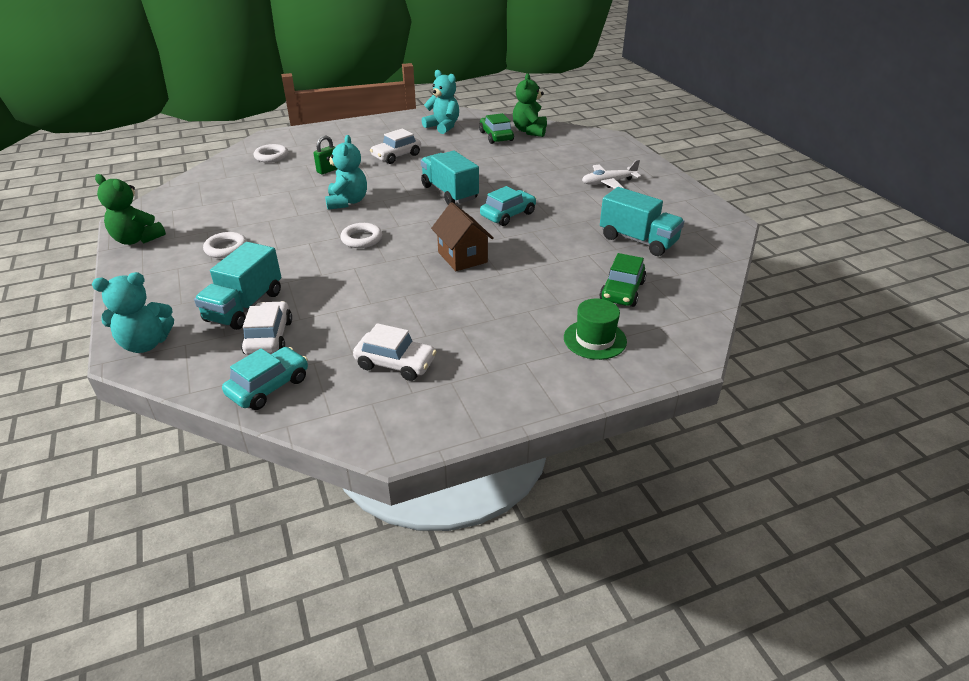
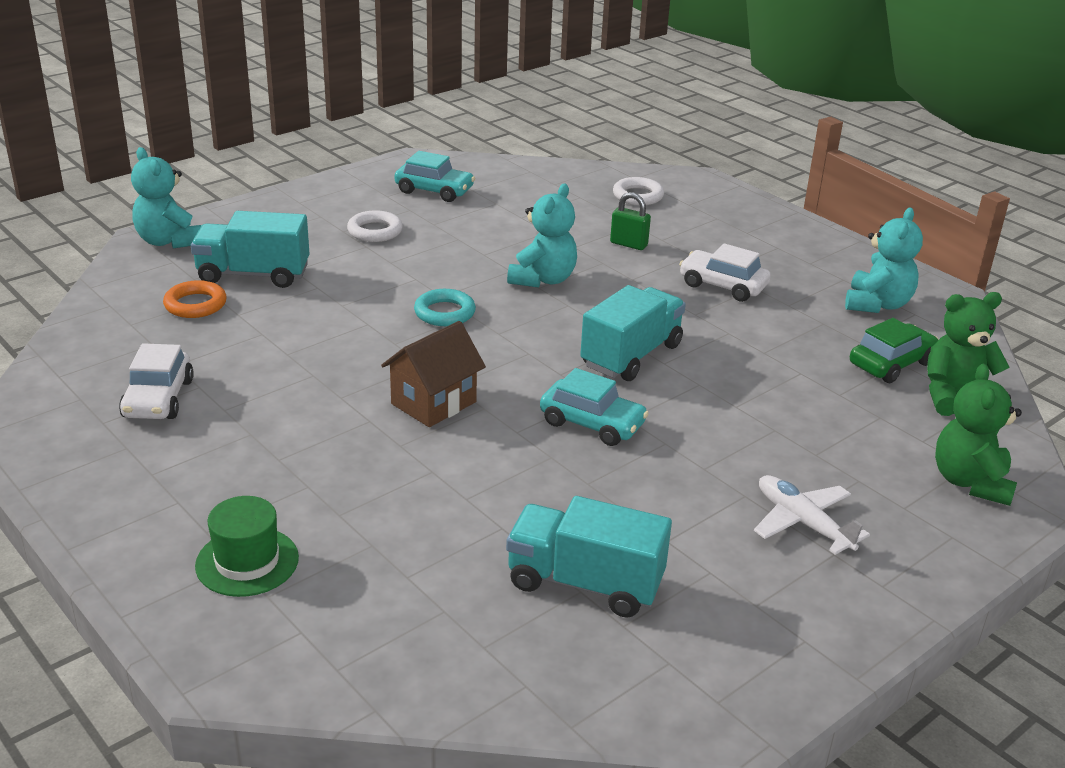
camera: 70 degrees right, 5 degrees down
green teddy bear [95,174,166,245] -> green teddy bear moved to [935,364,1022,506]
turquoise car [222,347,308,410] -> turquoise car moved to [394,151,475,202]
white car [241,301,292,355] -> orange ring [163,280,227,318]
turquoise teddy bear [325,135,367,210] -> turquoise teddy bear turned 45 degrees counterclockwise [507,183,577,288]
white ring [340,223,382,248] -> turquoise ring [414,289,476,326]
green car [599,253,646,307] -> none
turquoise truck [600,187,684,256] -> turquoise truck turned 90 degrees clockwise [506,496,672,618]

